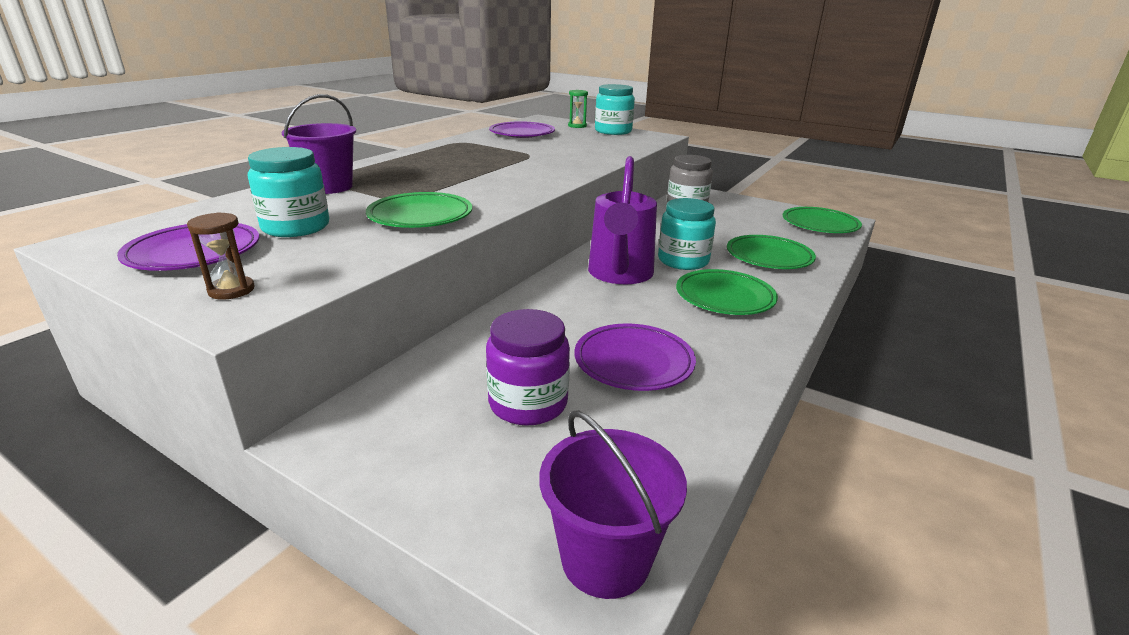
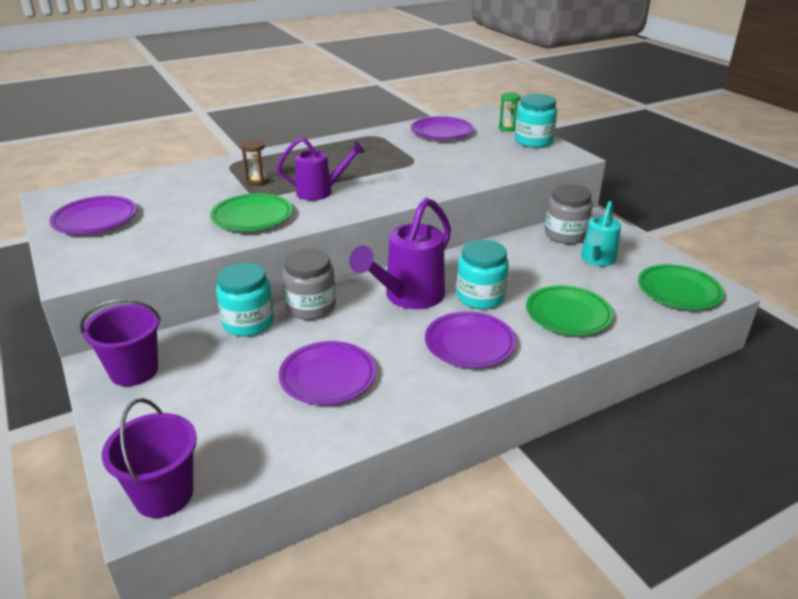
camera: 30 degrees right, 5 degrees up
brown hourglass [187,212,255,300] -> brown hourglass moved to [241,140,269,186]
turquoise jar [248,147,329,237] -> turquoise jar moved to [216,263,274,337]
purple bucket [282,94,356,194] -> purple bucket moved to [80,299,161,386]
purple jar [486,309,570,426] -> none
green plate [676,269,778,315] -> purple plate [425,311,516,368]
none -> purple watering can [277,137,365,200]
none -> grey jar [282,249,336,320]
none -> turquoise watering can [581,201,621,266]

